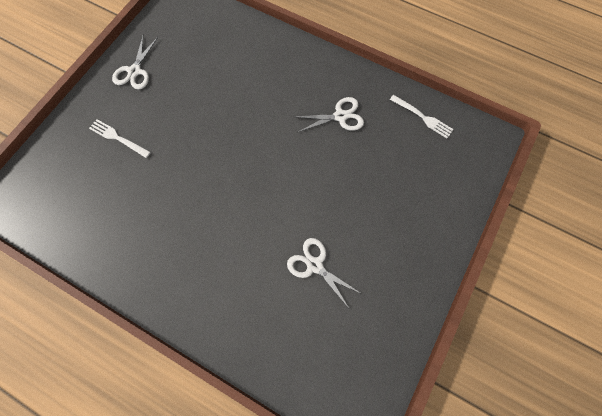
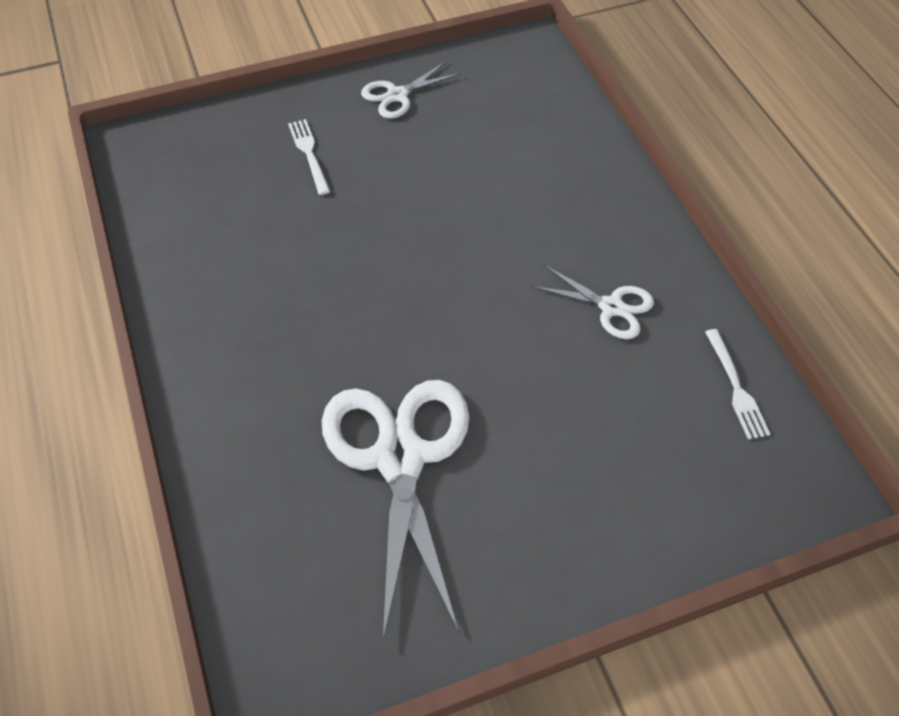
camera: 40 degrees right, 15 degrees down
white scissors [287,238,362,308] -> white scissors [322,380,469,640], size x2.02

